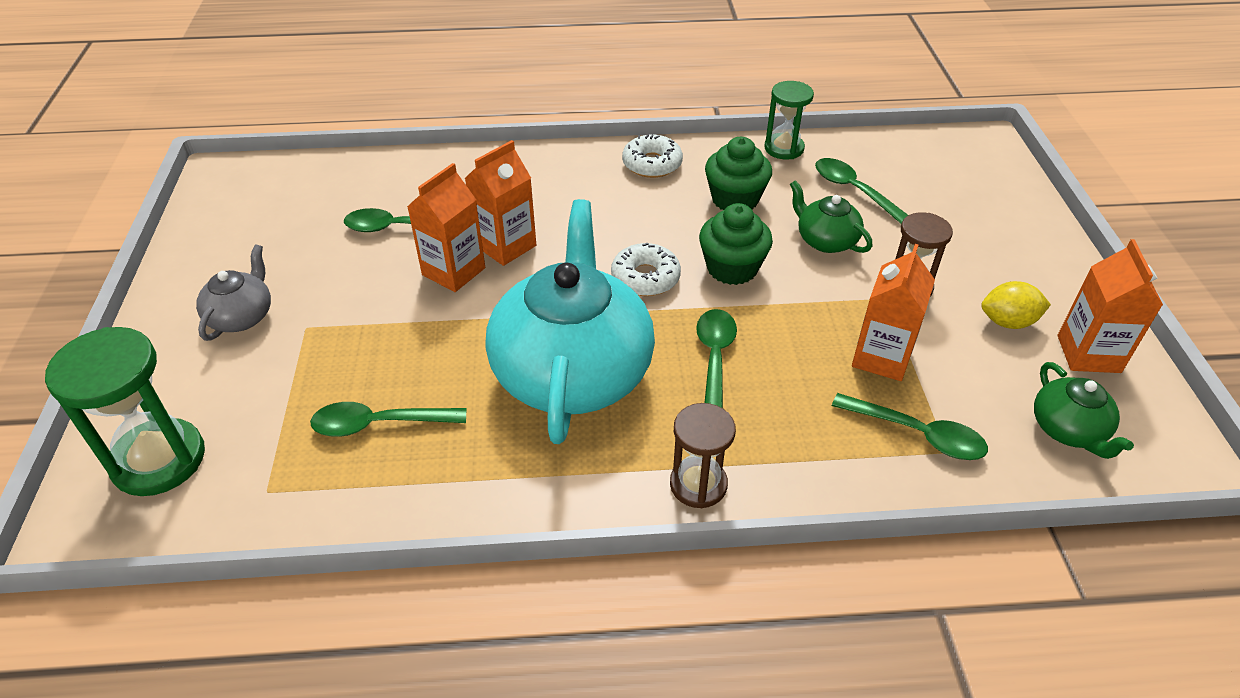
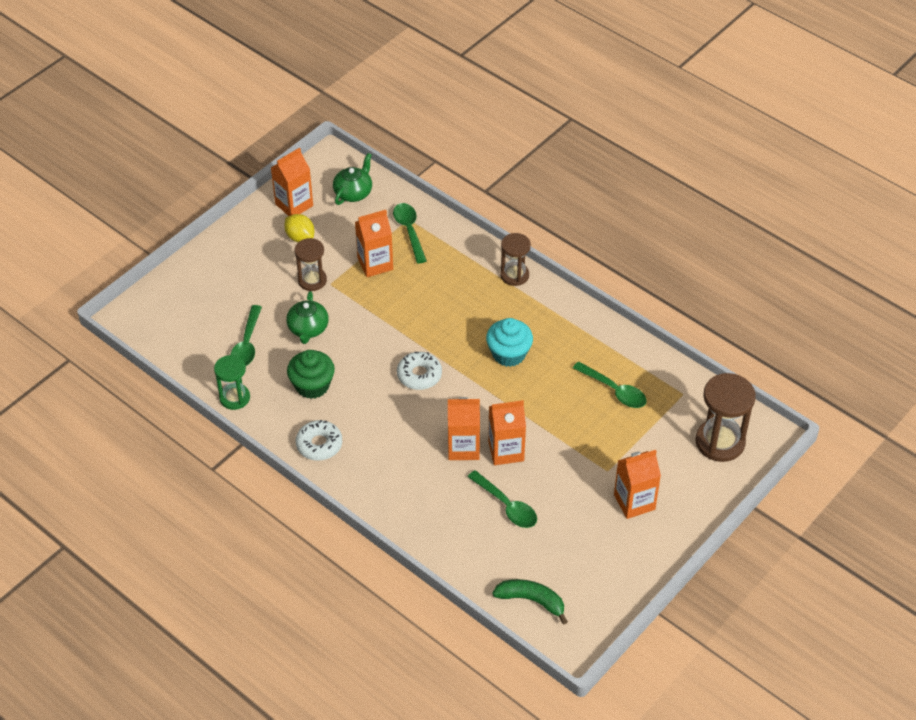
camera: 135 degrees left, 5 degrees up
green hourglass [45,327,205,496] -> brown hourglass [695,373,756,462]
grey teapot [196,244,271,341] -> orange carton [614,450,661,519]
turquoise teapot [486,199,655,444] -> turquoise cupcake [486,318,533,367]
green spoon [696,309,737,408] -> none
green cupcake [699,203,773,285] -> none
none -> green banana [492,579,568,625]

